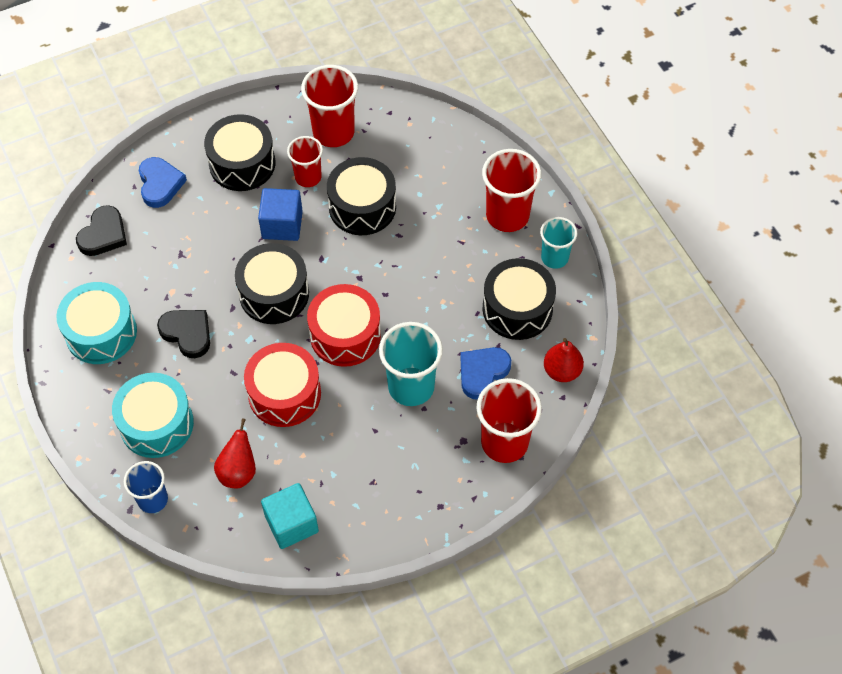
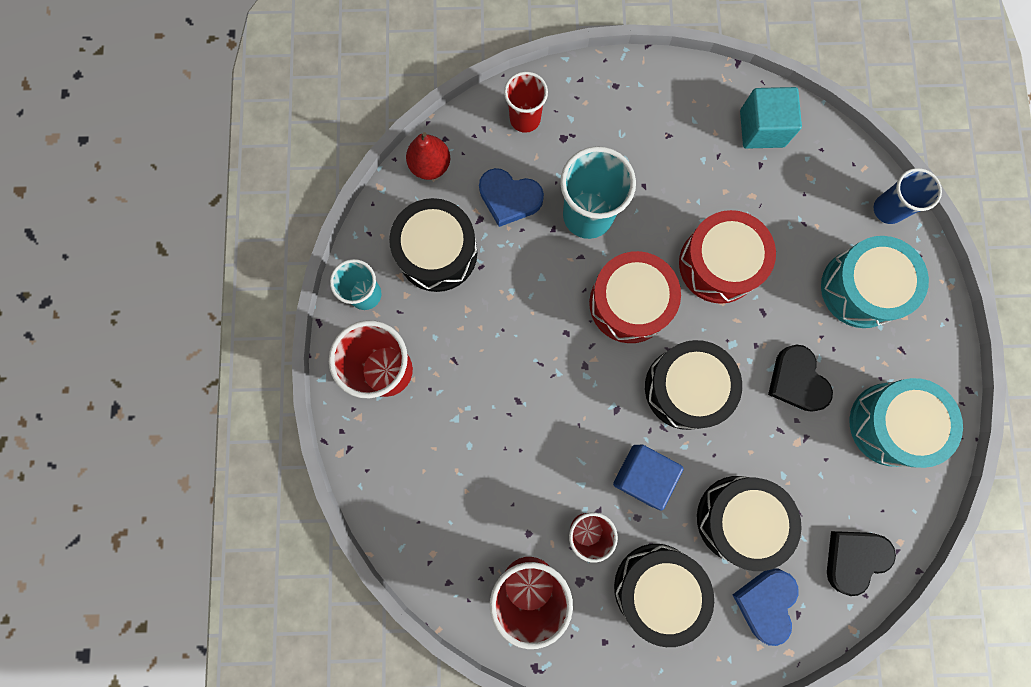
camera: 155 degrees left, 20 degrees up
red pear [214,418,256,488] -> none
black drum [327,157,396,235] -> black drum moved to [697,476,802,571]
blue heart [460,347,511,400] -> blue heart turned 45 degrees clockwise [479,168,544,227]
red cup [476,378,542,463] -> red cup [504,72,548,133], size x0.63

